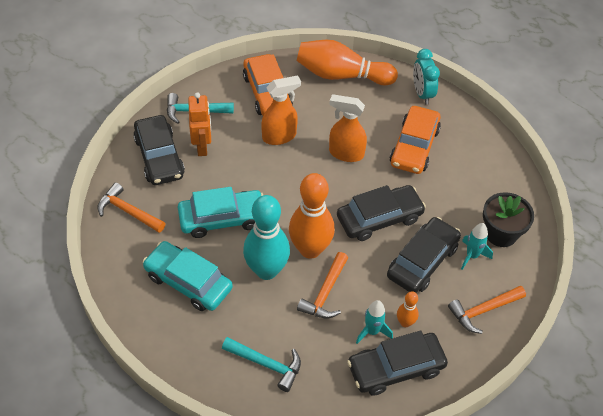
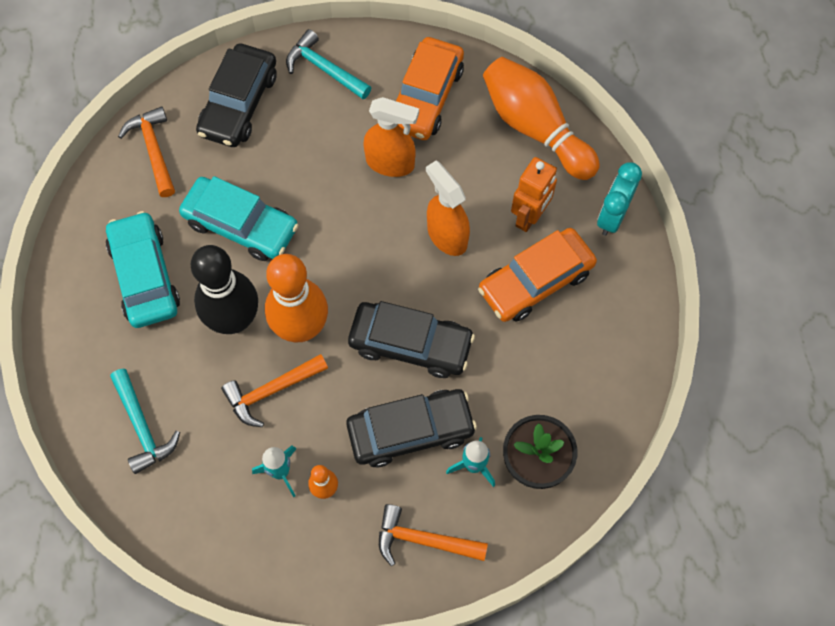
camera: 40 degrees right, 15 degrees up
orange robot [188,92,211,156] -> orange robot moved to [511,157,557,232]
turquoise bowling pin [243,195,290,280] -> black bowling pin [191,245,258,334]
black car [347,330,448,396] -> none

